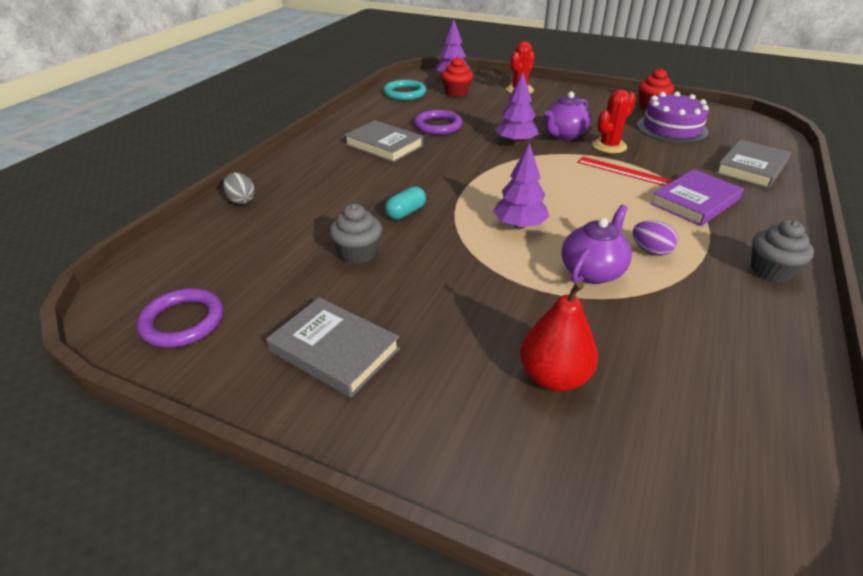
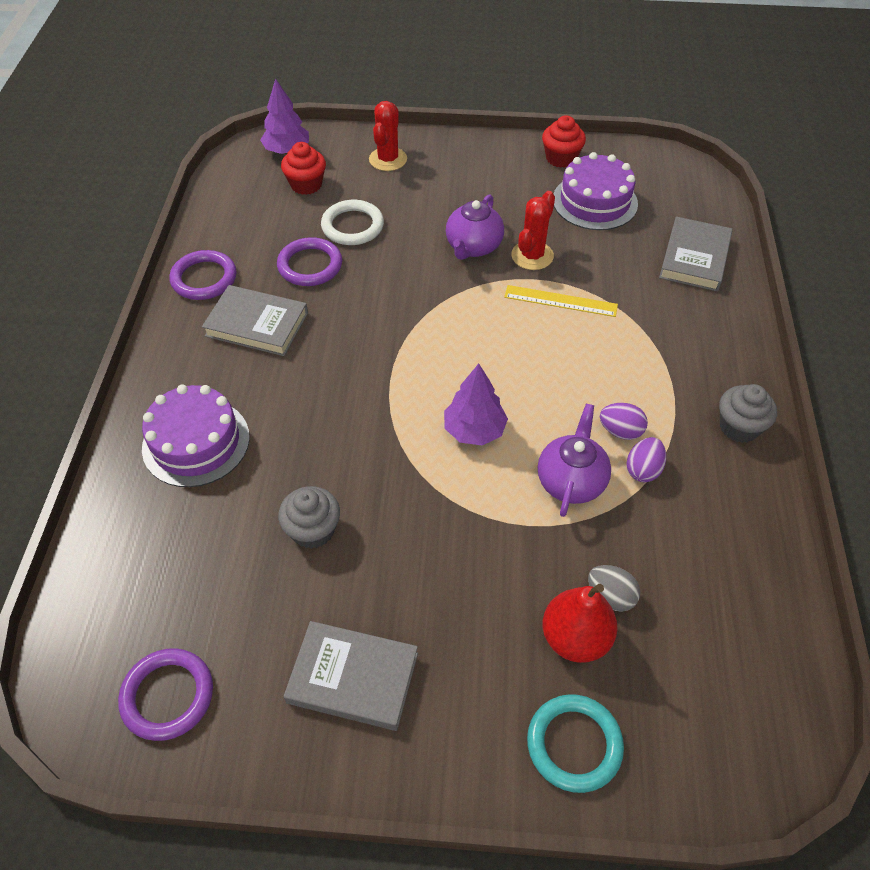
camera: 20 degrees left, 15 degrees up
grey egg [223,172,255,204] -> grey egg moved to [588,565,641,612]
turquoise ring [383,80,426,100] -> turquoise ring moved to [527,694,624,793]
turquoise capsule [385,186,426,220] -> none
purple tree [495,72,539,145] -> none
red ruler [577,157,673,186] -> yellow ruler [504,285,618,317]
purple book [650,169,744,226] -> none
none -> purple cake [142,384,250,487]
none -> purple ring [169,250,237,300]
none -> white ring [321,200,384,245]
none -> purple egg [626,437,666,482]

